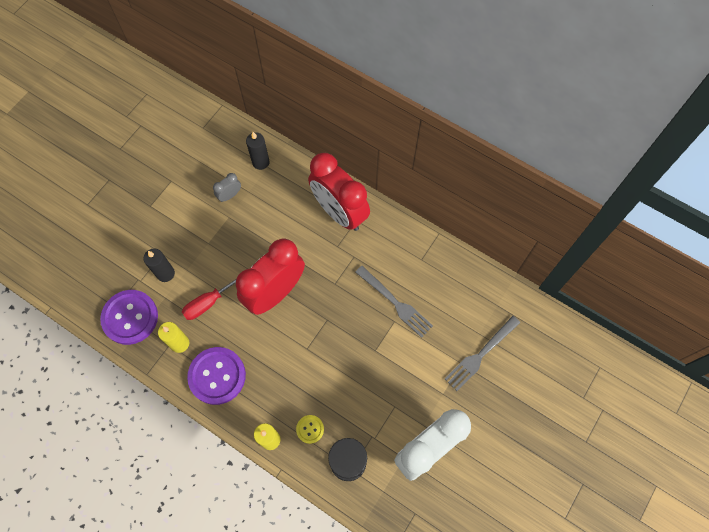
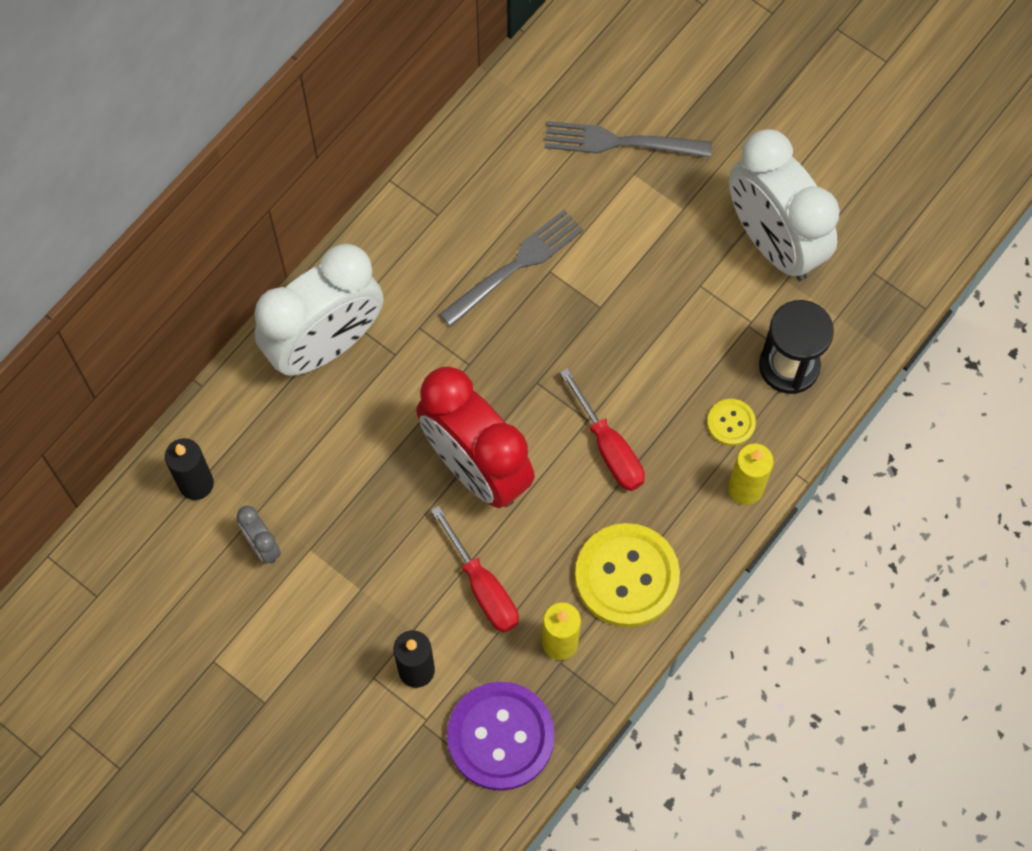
camera: 85 degrees left, 0 degrees up
purple button [187,347,246,405] -> yellow button [575,523,680,627]
red clock [308,153,370,231] -> white clock [254,244,384,376]
grey fork [445,316,520,391] -> grey fork turned 135 degrees clockwise [544,121,712,158]
none -> red screwdriver [560,368,645,491]

